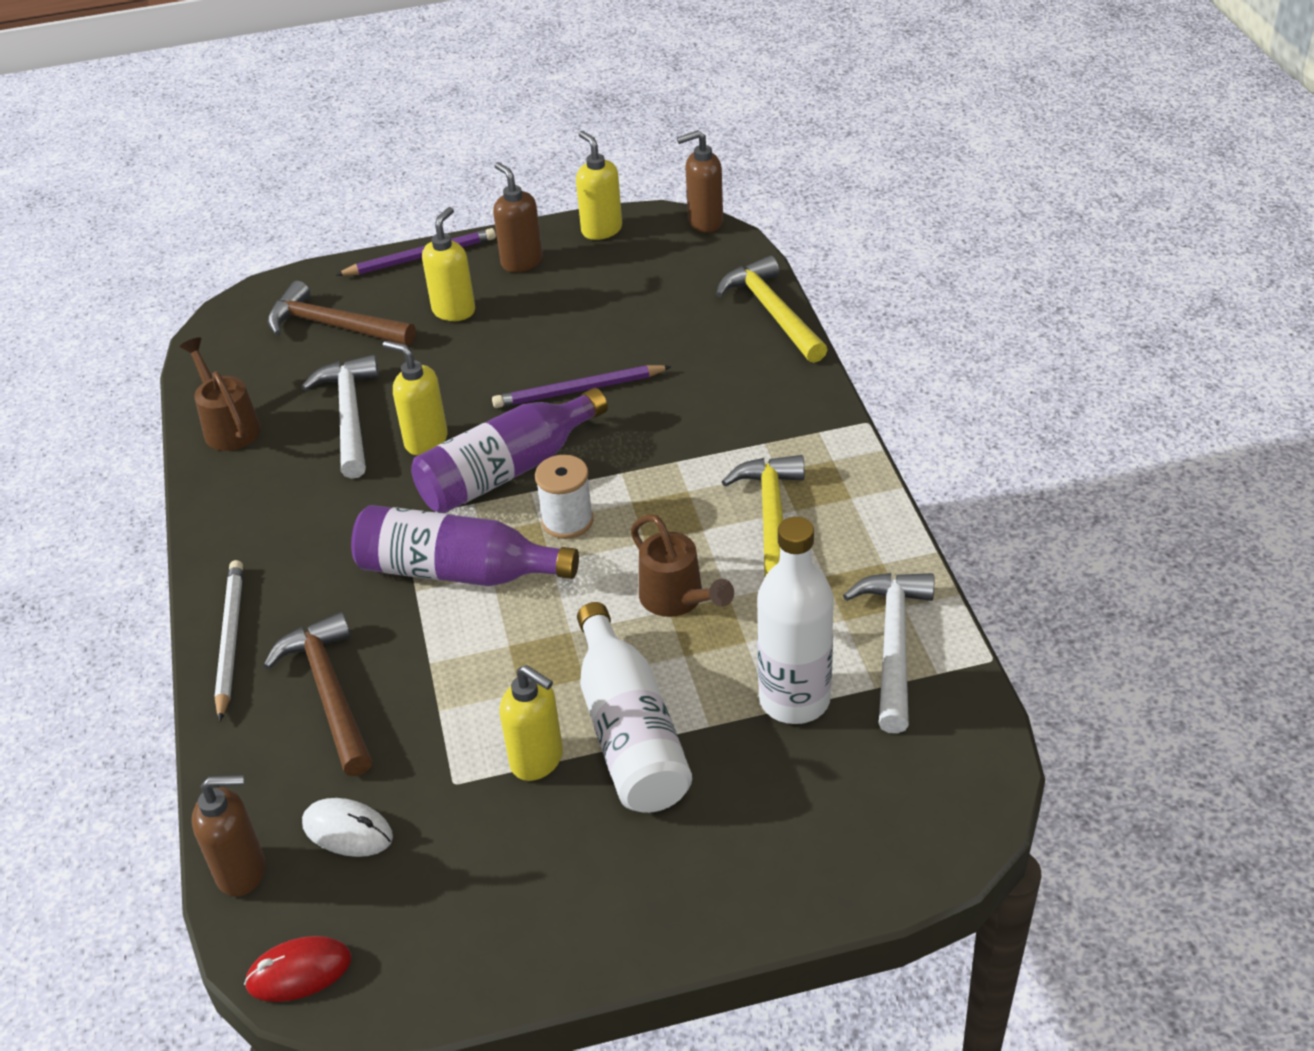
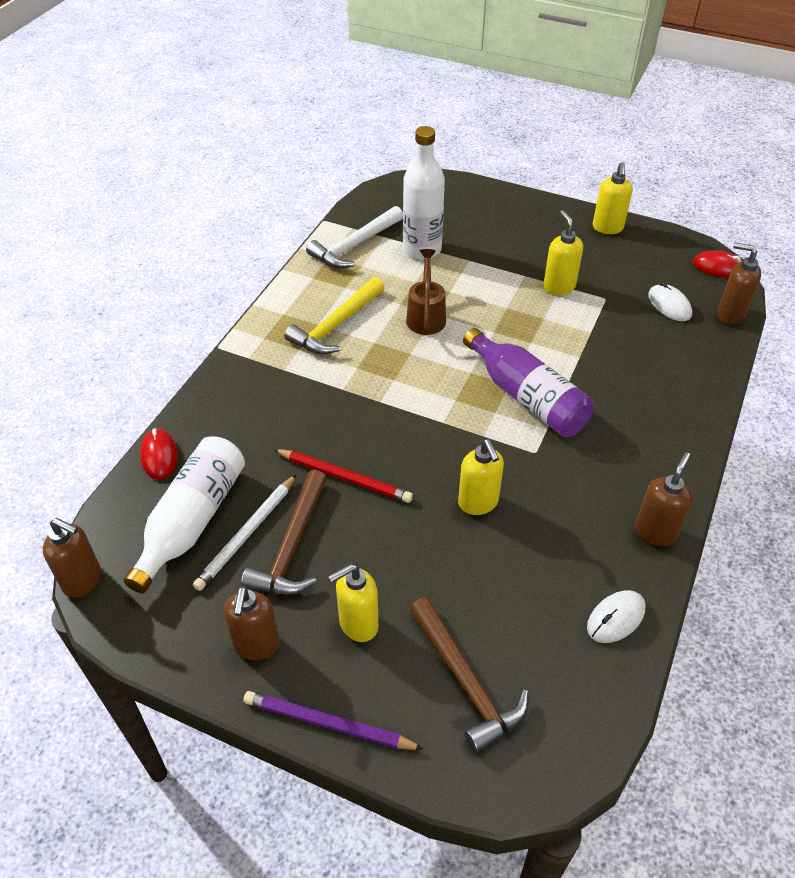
camera: 145 degrees left, 5 degrees up
brown watering can [180,337,261,451] -> white mouse [587,590,646,643]
white pencil [214,560,243,722] -> white pencil moved to [193,474,297,591]
brown hammer [263,612,372,776] -> brown hammer moved to [241,470,327,595]
white hammer [302,355,379,479] -> none
purple bottle [411,388,608,513] -> none
purple pencil [492,365,672,408] -> red pencil [273,449,413,503]
white spool [535,455,594,539] -> none
yellow soap dispenser [576,131,622,240] -> yellow soap dispenser moved to [593,162,633,234]
white bottle [577,602,692,813] -> white bottle moved to [124,437,245,593]
yellow hammer [716,256,828,363] -> red mouse [140,428,178,480]
none -> brown soap dispenser [635,452,693,546]

